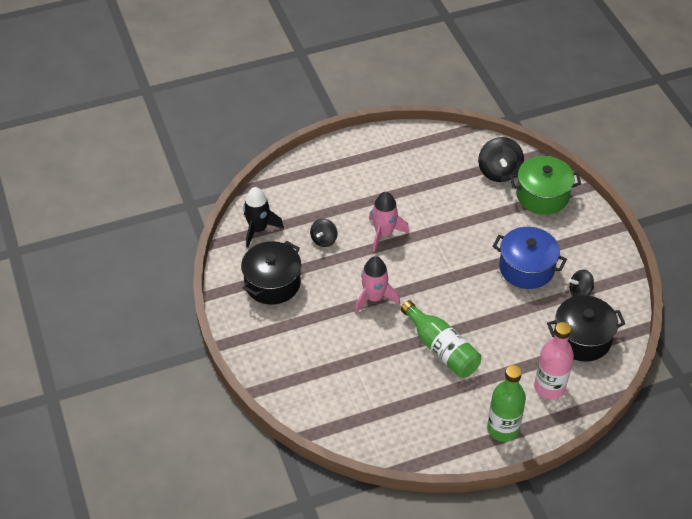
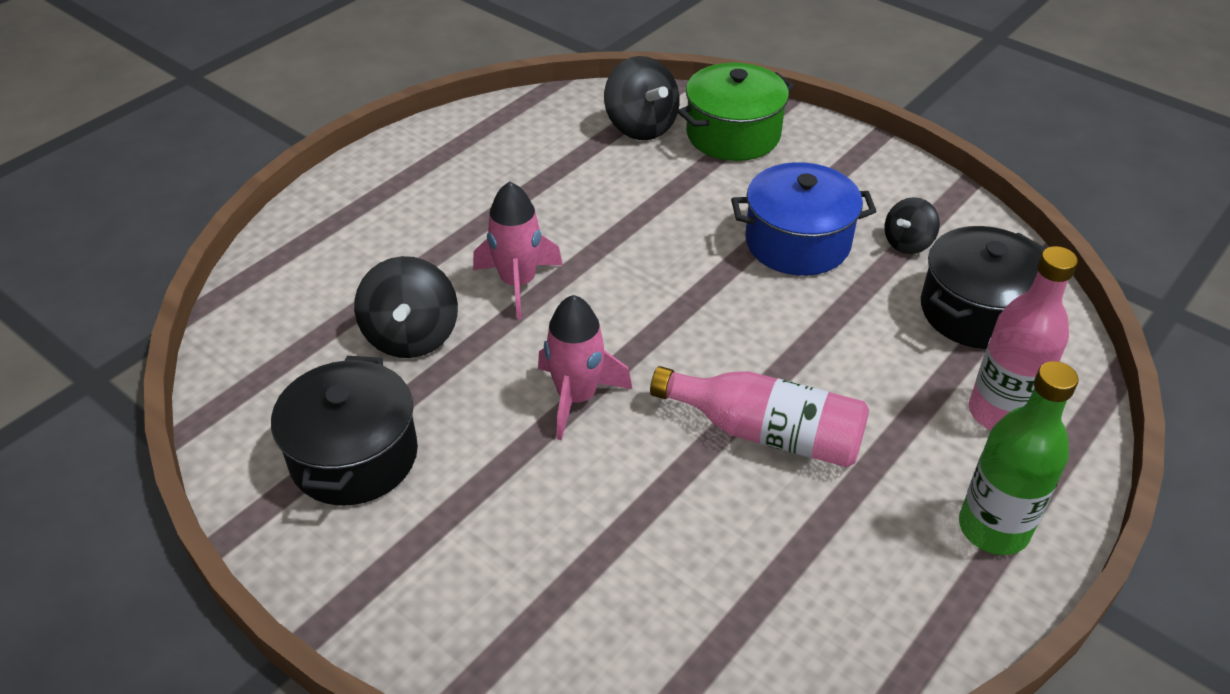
camera: 30 degrees left, 5 degrees down
black rocket [243,187,284,248] -> none
black spinning top [310,219,337,247] -> black spinning top [354,256,458,358], size x1.64
green bottle [401,300,481,378] -> pink bottle [650,366,869,467]

